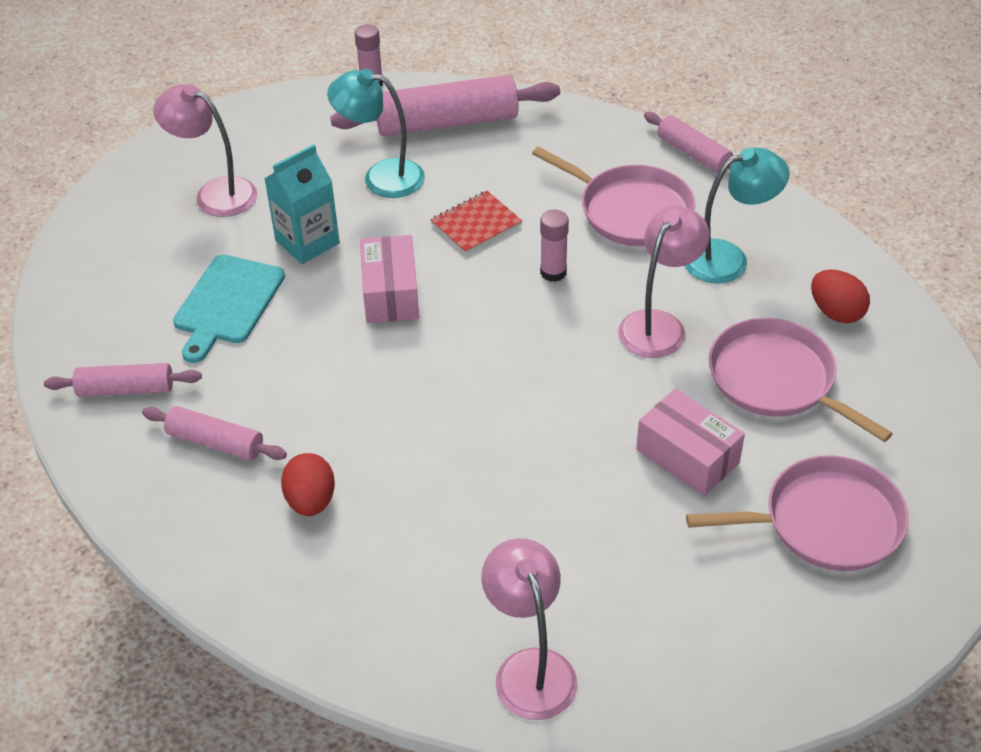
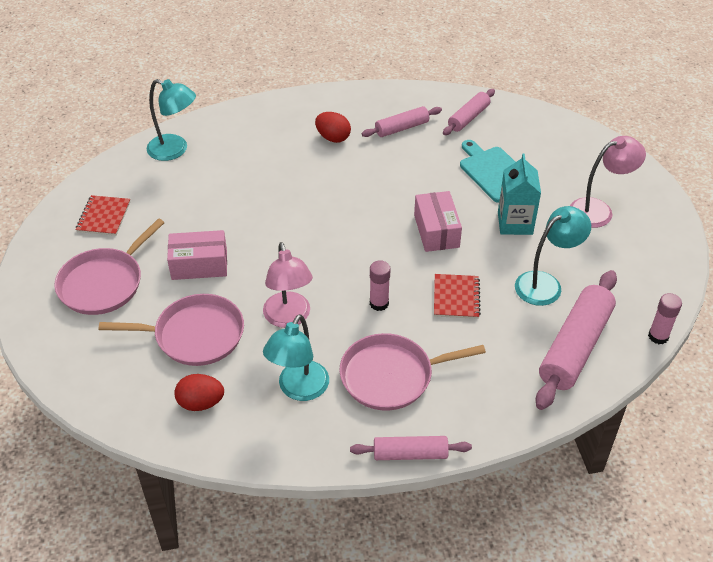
camera: 130 degrees right, 0 degrees up
pink box [360,235,419,323] -> pink box turned 45 degrees clockwise [414,191,462,252]
pink lamp [481,538,577,720] -> turquoise lamp [147,79,196,161]
none -> red notebook [76,195,130,236]

